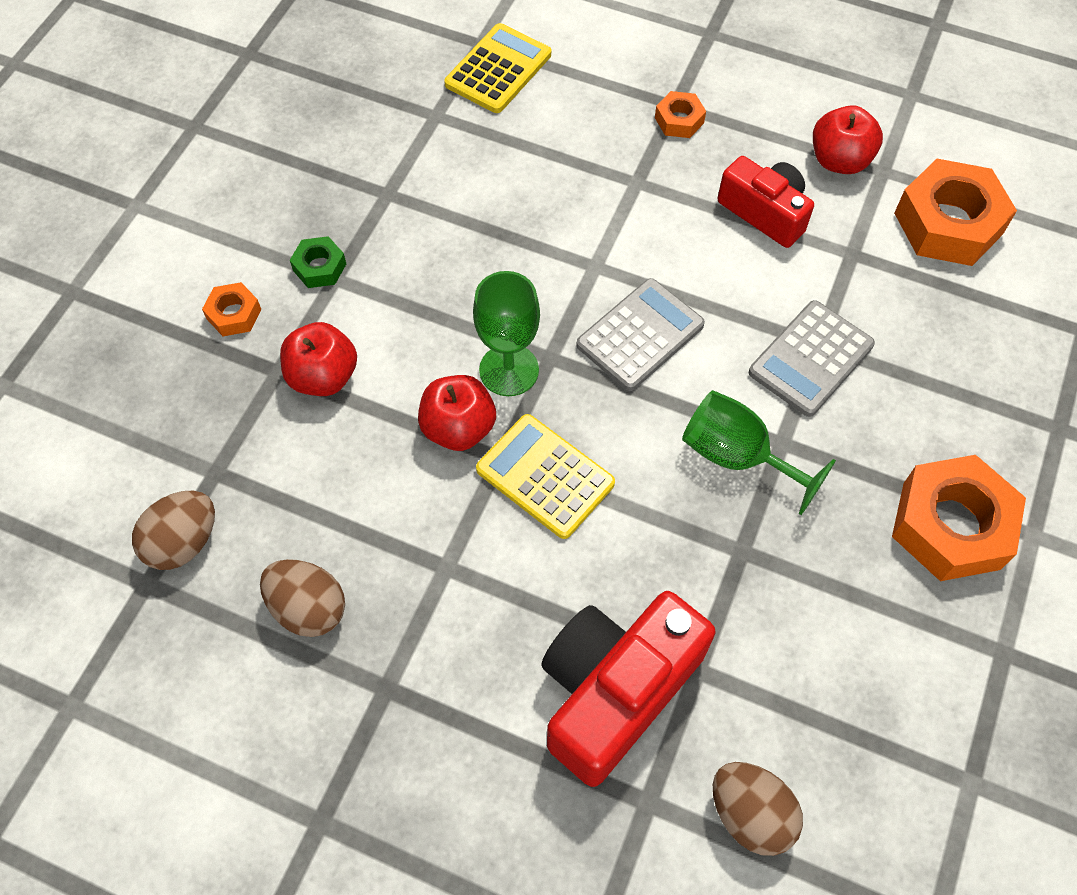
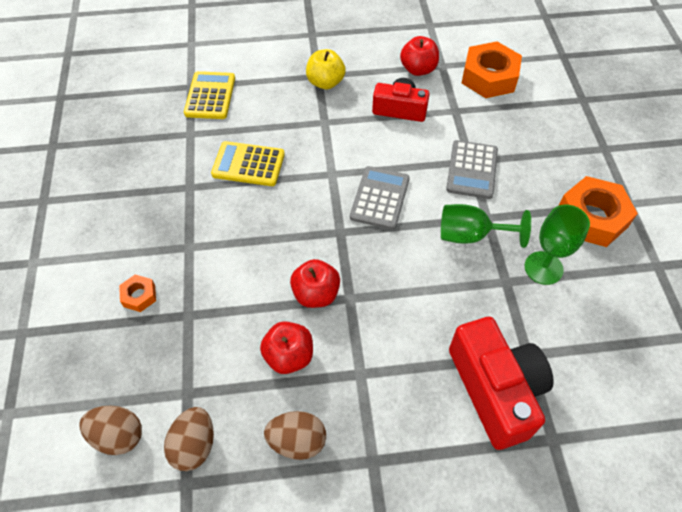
camera: 30 degrees left, 5 degrees down
red apple [280,322,357,396] -> red apple moved to [260,321,313,374]
green nut [290,236,346,288] -> none
green goblet [473,271,540,396] -> green goblet moved to [525,204,590,285]
yellow calculator [476,414,615,539] -> yellow calculator moved to [211,141,285,186]
red camera [541,591,716,787] -> red camera turned 150 degrees clockwise [449,317,554,450]
orange nut [655,91,706,138] -> yellow apple [306,49,346,89]
brown egg [713,762,803,856] -> brown egg moved to [80,406,142,455]

